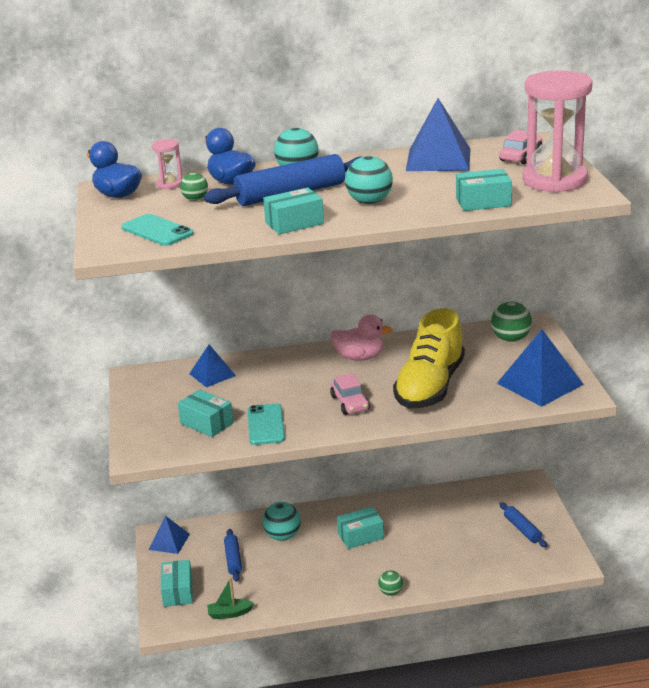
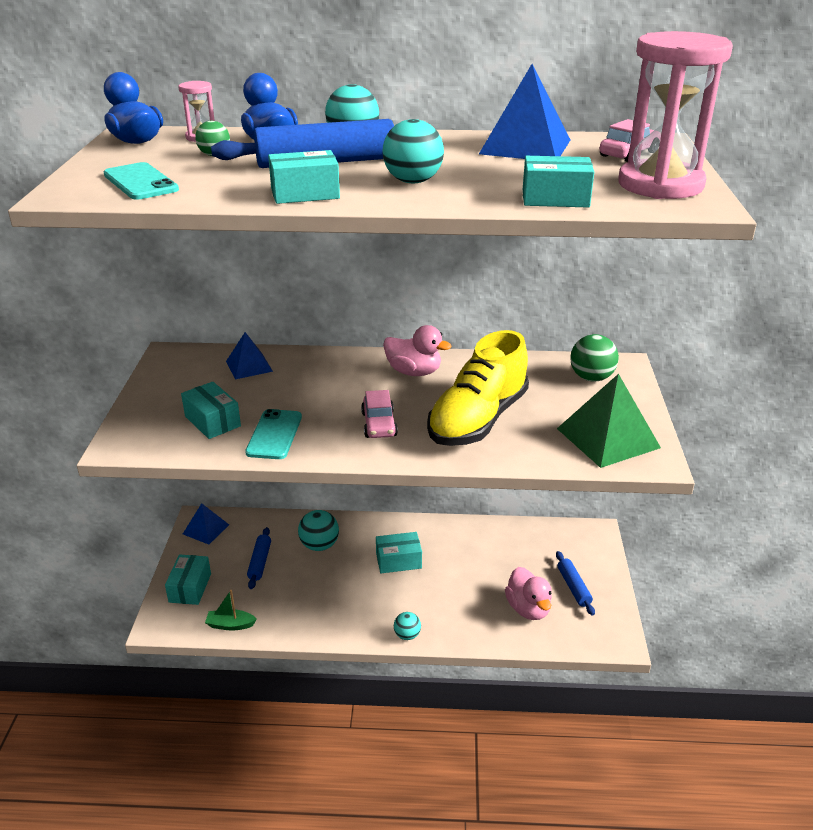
camera: 10 degrees right, 5 degrees up
green ball [378,570,403,596] -> turquoise ball [394,612,421,640]
blue pyramid [497,329,584,407] -> green pyramid [557,374,661,468]
none -> pink duck [505,567,552,620]

